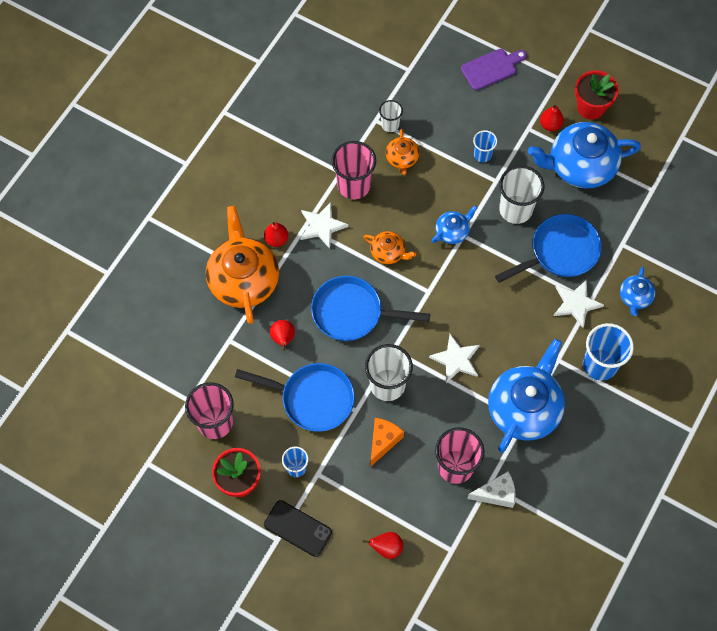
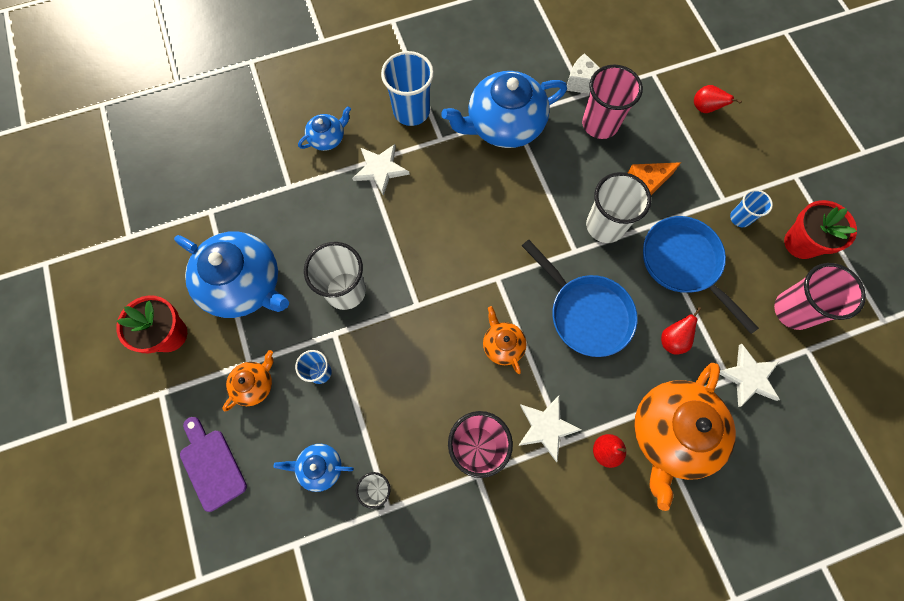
camera: 140 degrees left, 5 degrees up
black phone [264,500,332,557] -> none
orange teapot [386,129,419,175] -> orange teapot moved to [223,350,273,411]
white star [429,334,480,383] -> white star moved to [720,344,780,407]
blue teapot [431,205,478,244] -> blue teapot moved to [274,444,354,492]
purple cutting board [461,49,527,90] -> purple cutting board turned 45 degrees clockwise [180,417,247,512]
blue pan [495,214,602,283] -> none
red pear [540,104,564,131] -> none

